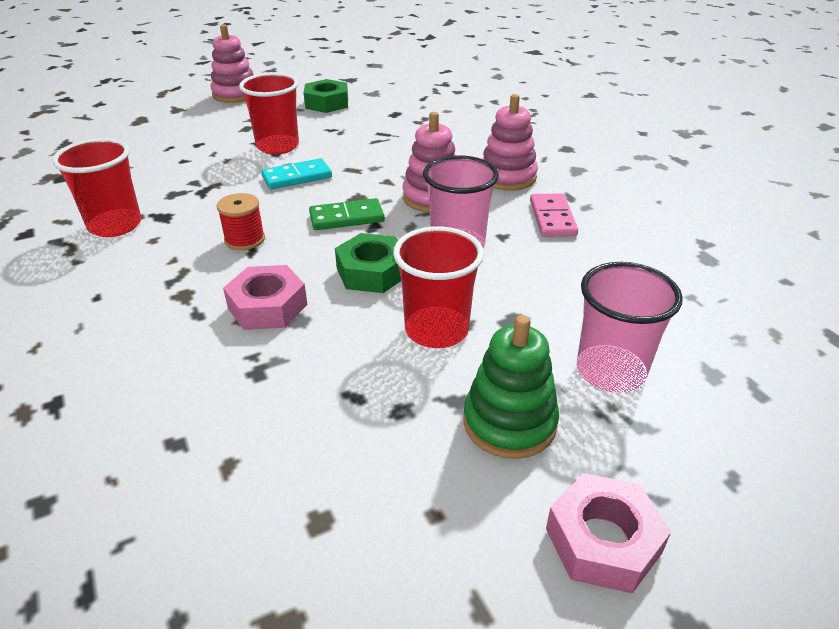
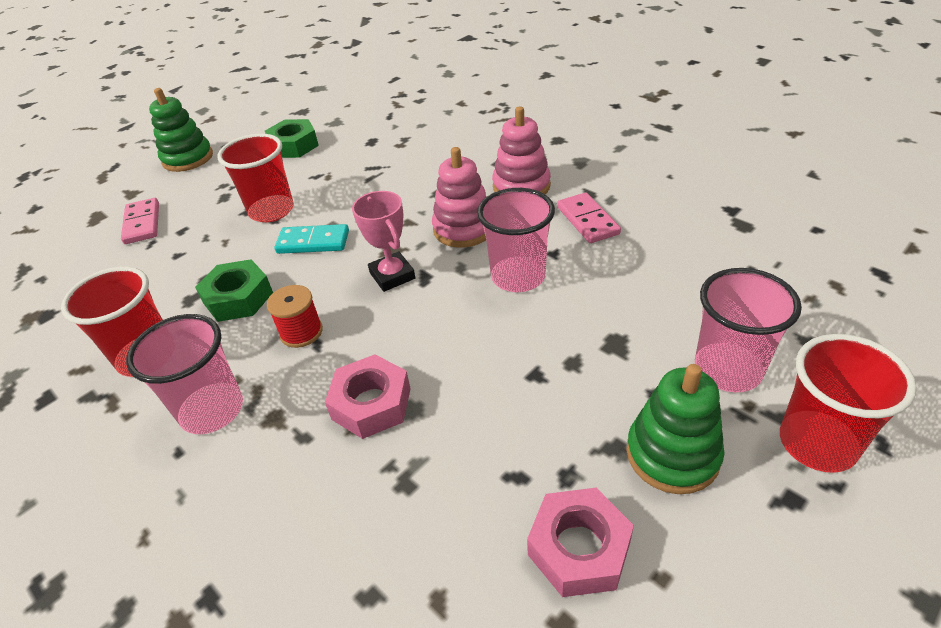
camera: 15 degrees left, 5 degrees up
pink stacking toy [211,24,253,103] -> green stacking toy [149,88,213,172]
turquoise domino [261,158,332,189] -> turquoise domino turned 45 degrees clockwise [275,224,349,254]
green domino [309,198,385,230] -> pink trophy [352,191,415,292]
green nut [335,233,401,293] -> green nut moved to [195,259,273,322]
red cup [393,227,484,348] -> red cup moved to [780,334,917,473]
pink nut [546,473,671,593] -> pink nut moved to [527,488,634,597]
none -> pink domino [121,198,159,244]
none -> pink cup [126,314,243,434]

